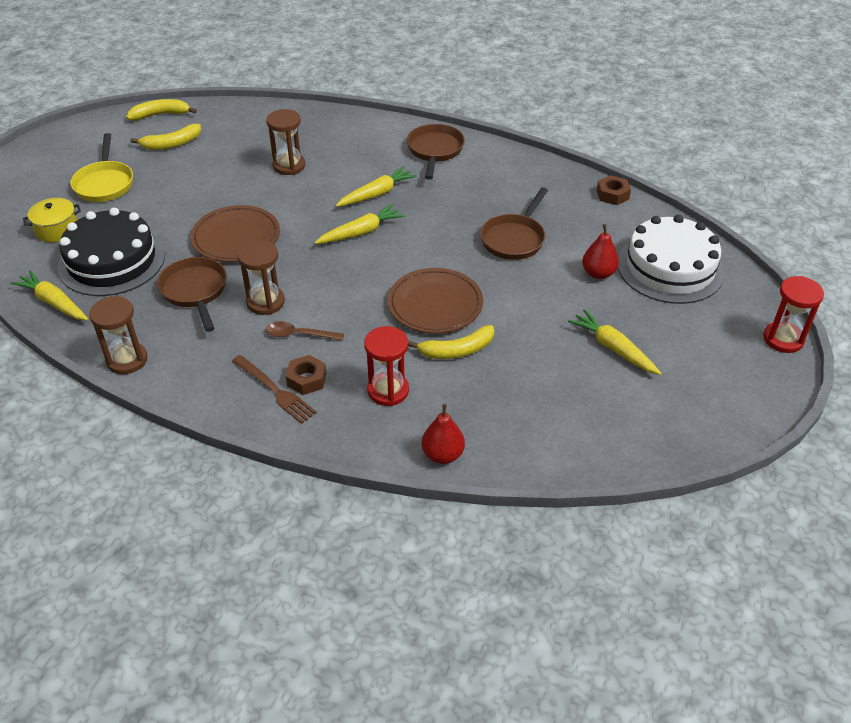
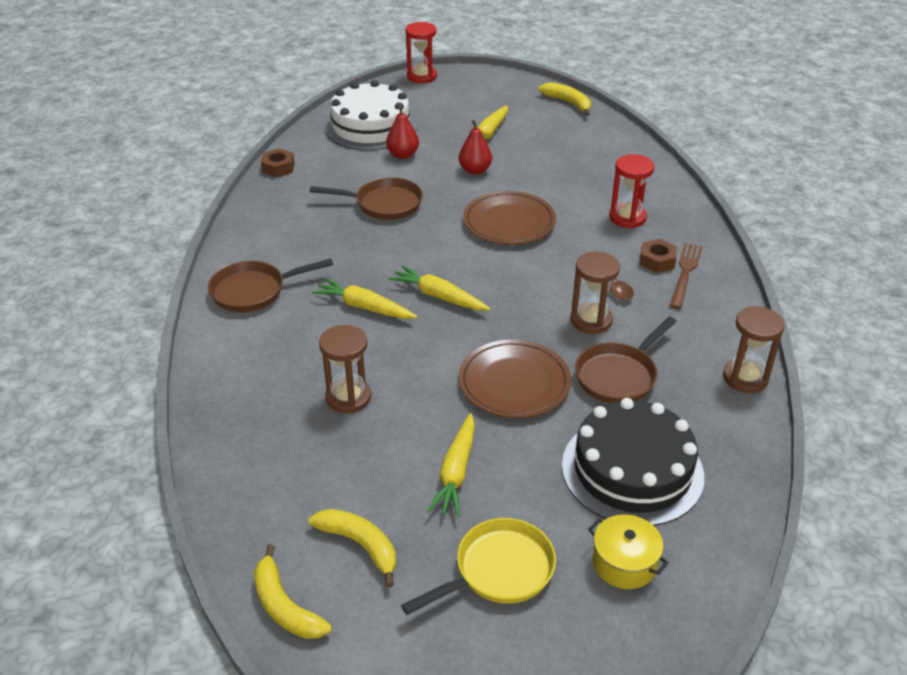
camera: 115 degrees left, 5 degrees down
yellow carrot [11,270,88,320] -> yellow carrot moved to [427,413,475,517]
yellow banana [408,325,494,359] -> yellow banana moved to [538,82,591,116]
red pear [422,404,465,464] -> red pear moved to [459,120,492,175]

